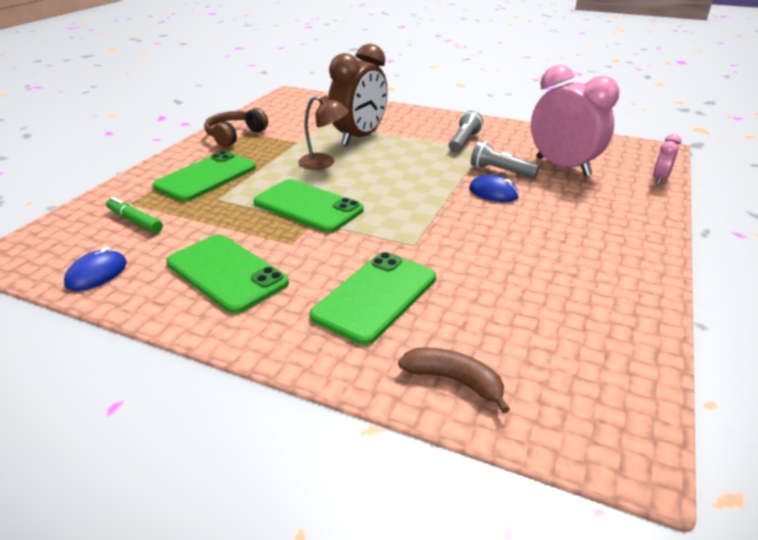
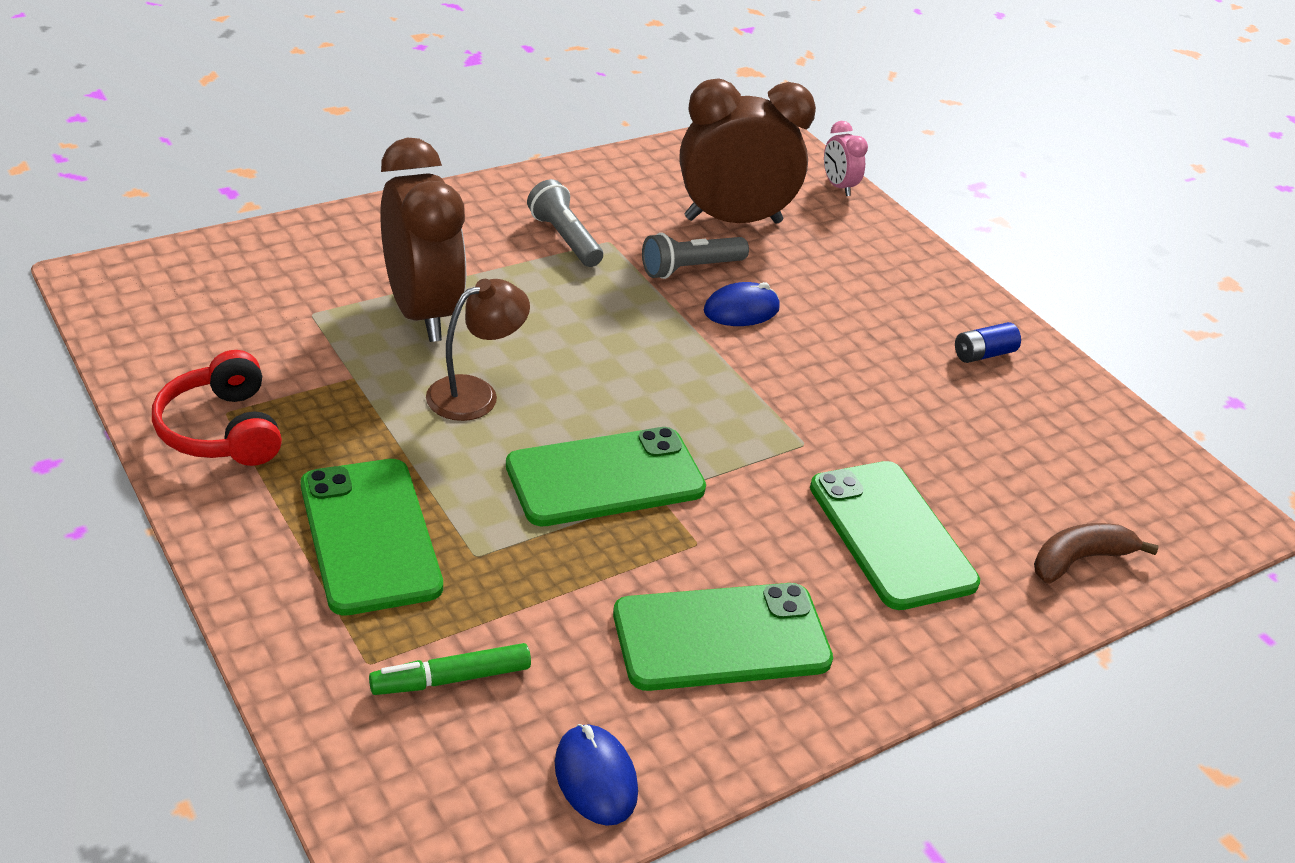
camera: 60 degrees left, 5 degrees up
brown headphones [204,108,268,147] -> red headphones [152,350,282,466]
pink clock [531,65,620,176] -> brown clock [679,78,816,224]
none -> blue battery [955,322,1021,363]

